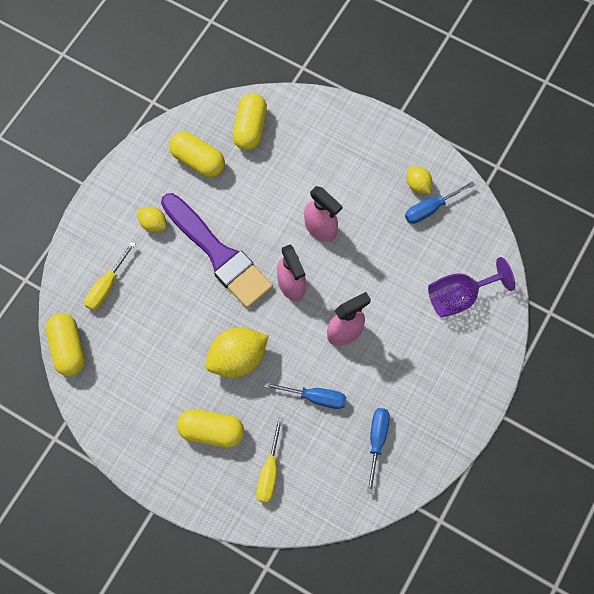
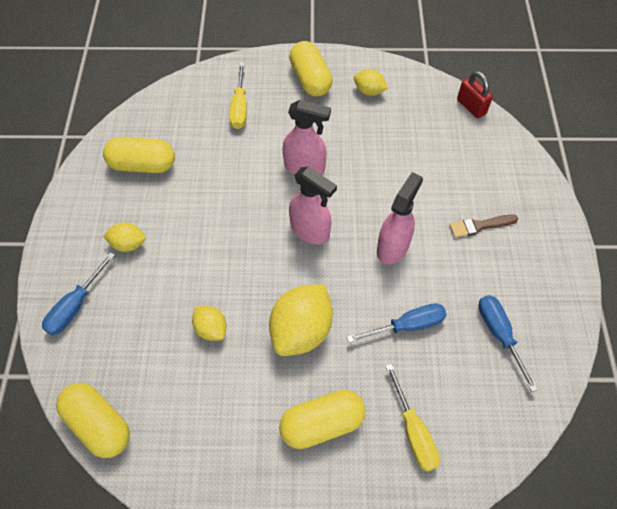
camera: 30 degrees left, 10 degrees down
yellow screwdriver [84,241,136,311] -> yellow screwdriver moved to [229,63,247,129]
purple brush [161,193,273,308] -> none
yellow capsule [233,93,267,150] -> yellow capsule moved to [289,41,332,97]
blue screwdriver [405,181,475,224] -> blue screwdriver moved to [42,252,115,335]
purple goblet [428,257,515,317] -> none
none -> yellow lemon [192,306,226,341]
none -> brown brush [449,214,518,238]
none -> red padlock [457,71,493,118]

